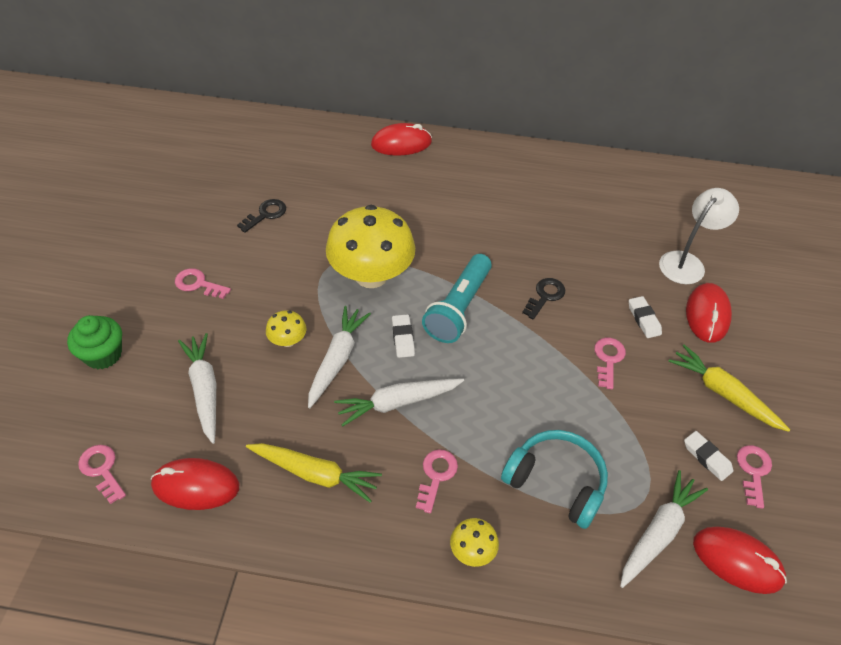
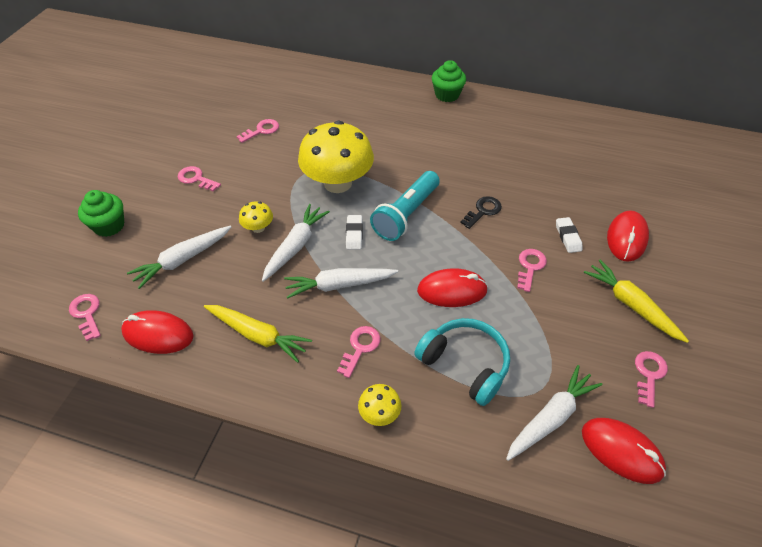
camera: 10 degrees right, 0 degrees up
white carrot [178,333,216,444] -> white carrot turned 120 degrees counterclockwise [127,226,231,289]
black key [237,199,286,233] -> pink key [237,119,279,143]
red mouse [371,123,432,156] -> red mouse moved to [417,268,488,307]
white lamp [659,188,739,284] -> none
white eraser [684,431,733,481] -> none
none -> green cupcake [432,60,466,102]

